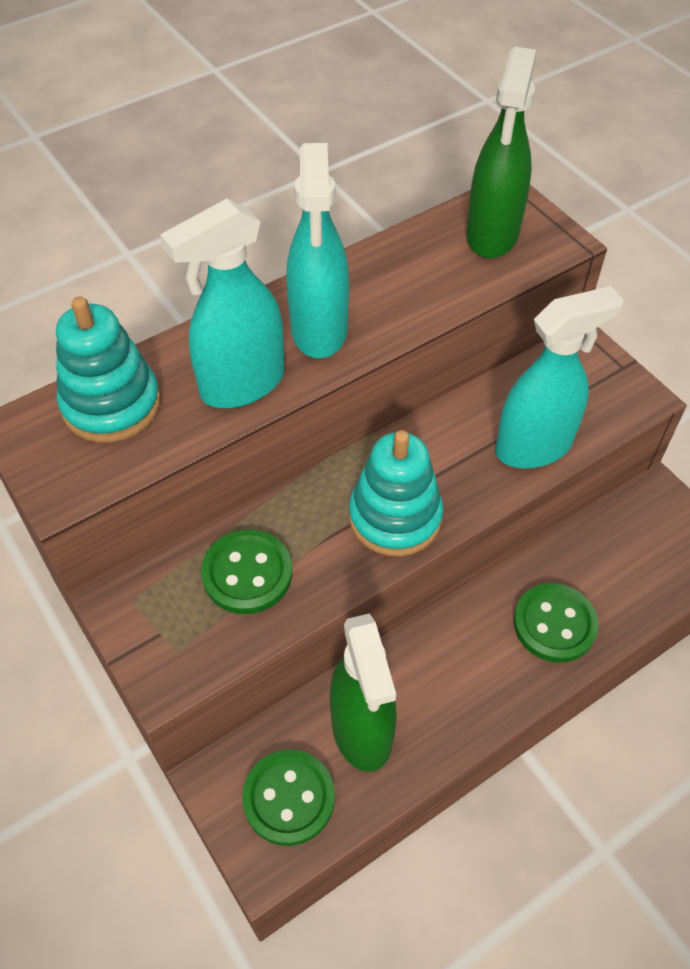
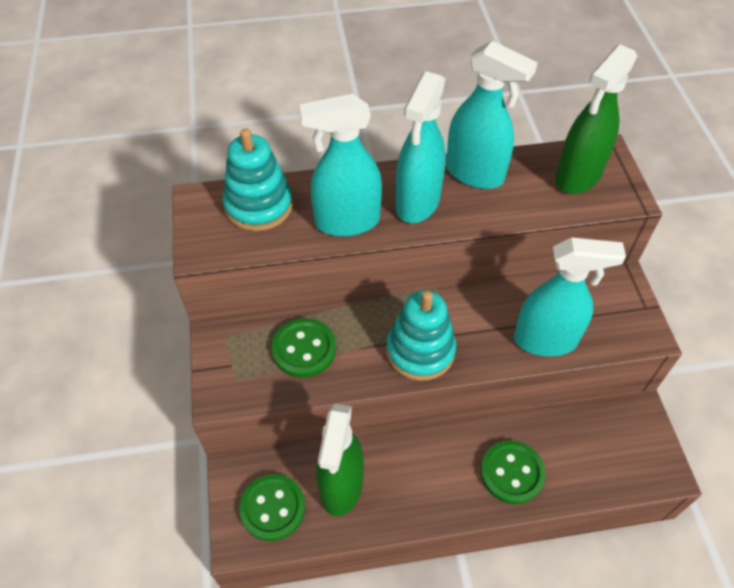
camera: 25 degrees right, 0 degrees up
none -> turquoise spray bottle [446,41,538,189]

